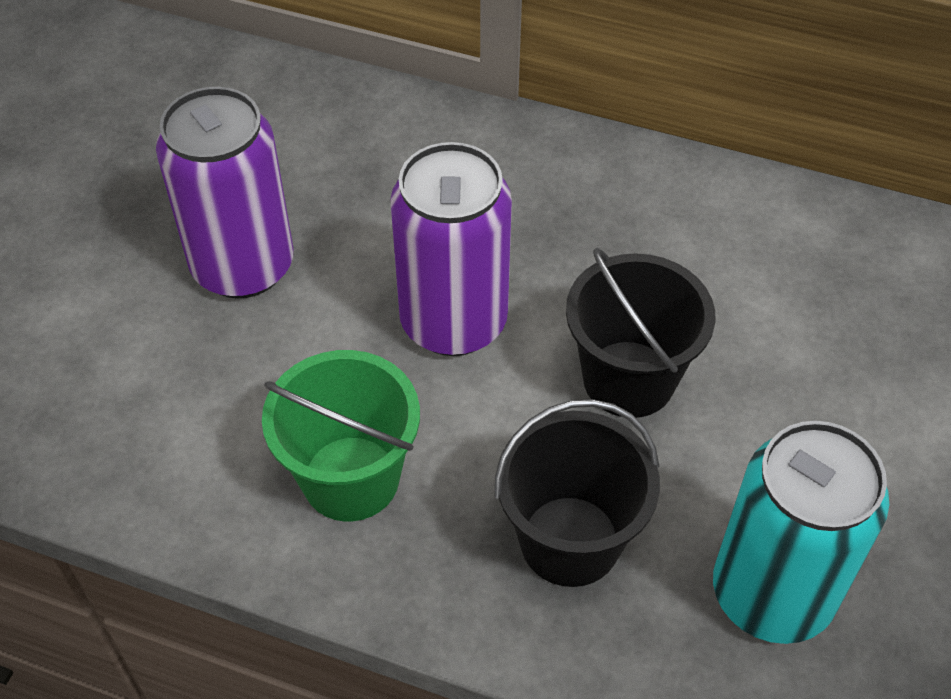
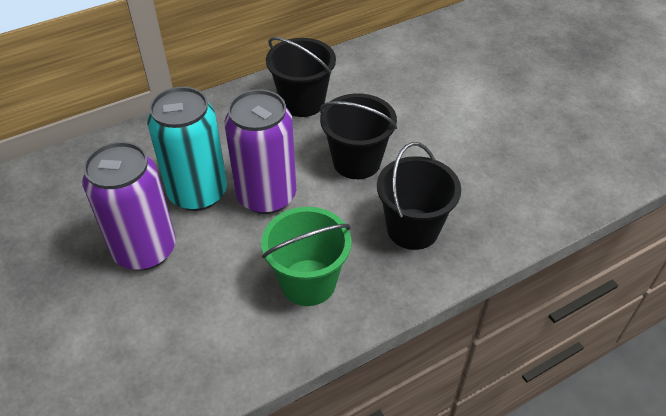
camera: 50 degrees left, 5 degrees down
turquoise can [713,421,889,644] -> turquoise can moved to [147,87,227,211]
none -> black bucket [266,37,336,117]

